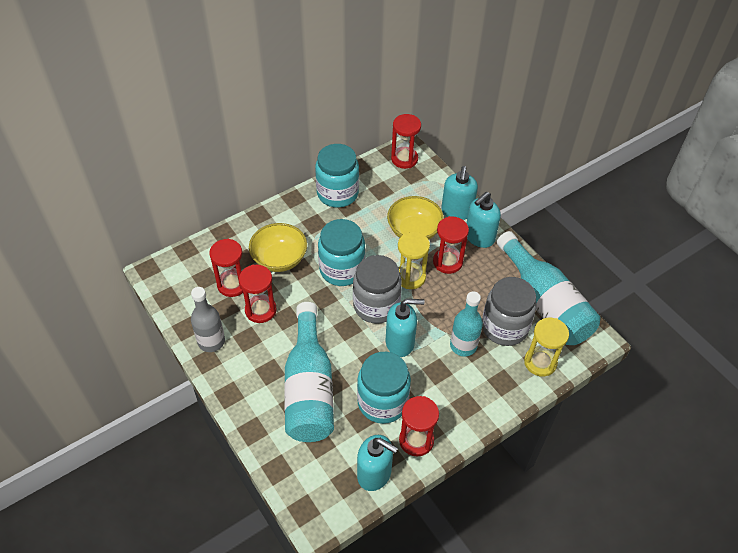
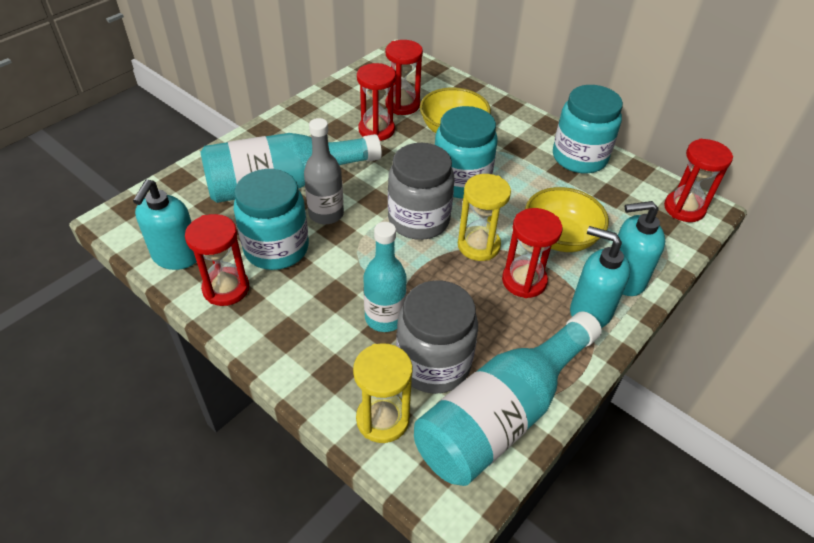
camera: 75 degrees right, 5 degrees down
grey bottle [191,287,225,352] -> grey bottle moved to [304,118,344,224]
turquoise soap dispenser [386,299,425,357] -> none

